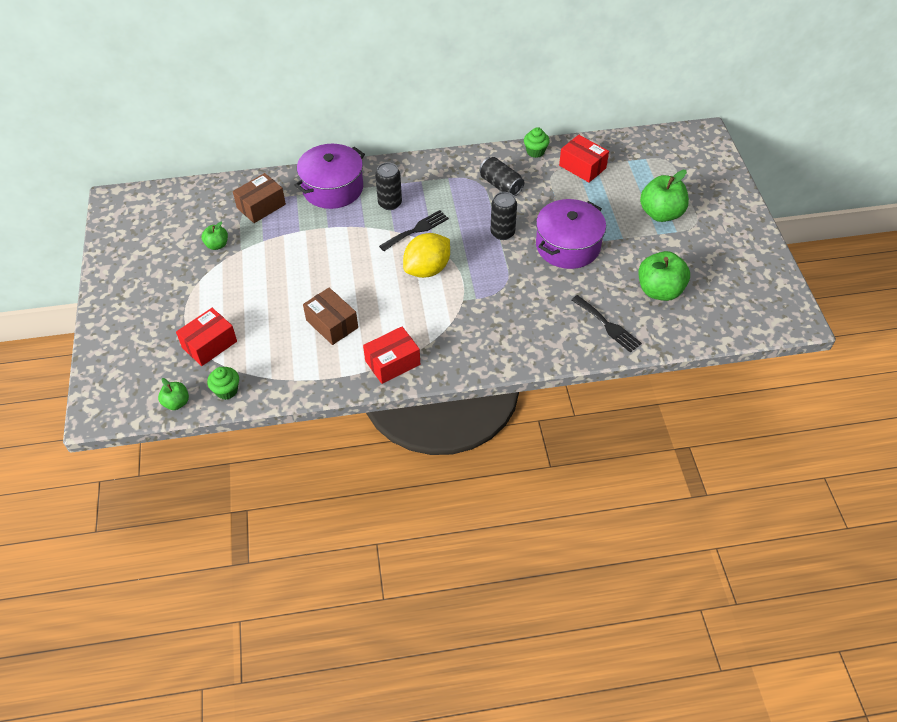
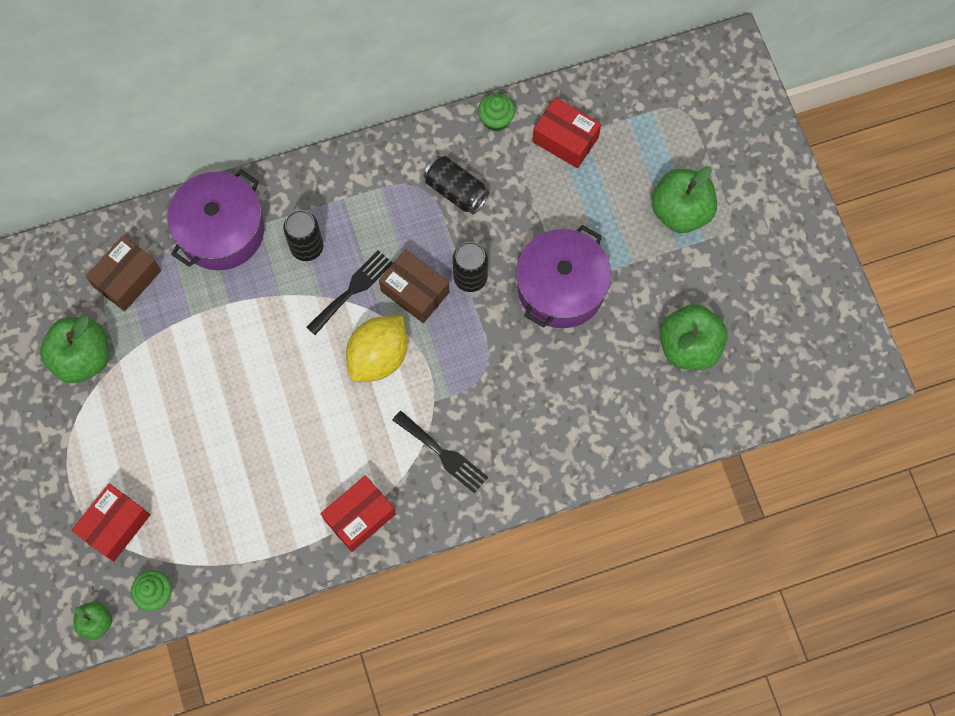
camera: 10 degrees left, 20 degrees up
green apple [202,222,228,250] -> green apple [40,316,109,383], size x1.87
brown box [303,288,358,345] -> brown box moved to [379,249,449,323]
black fork [572,295,642,353] -> black fork moved to [393,411,488,494]

